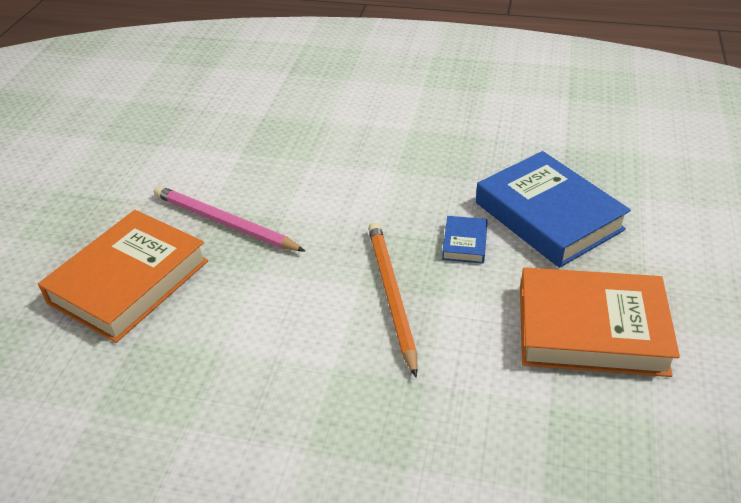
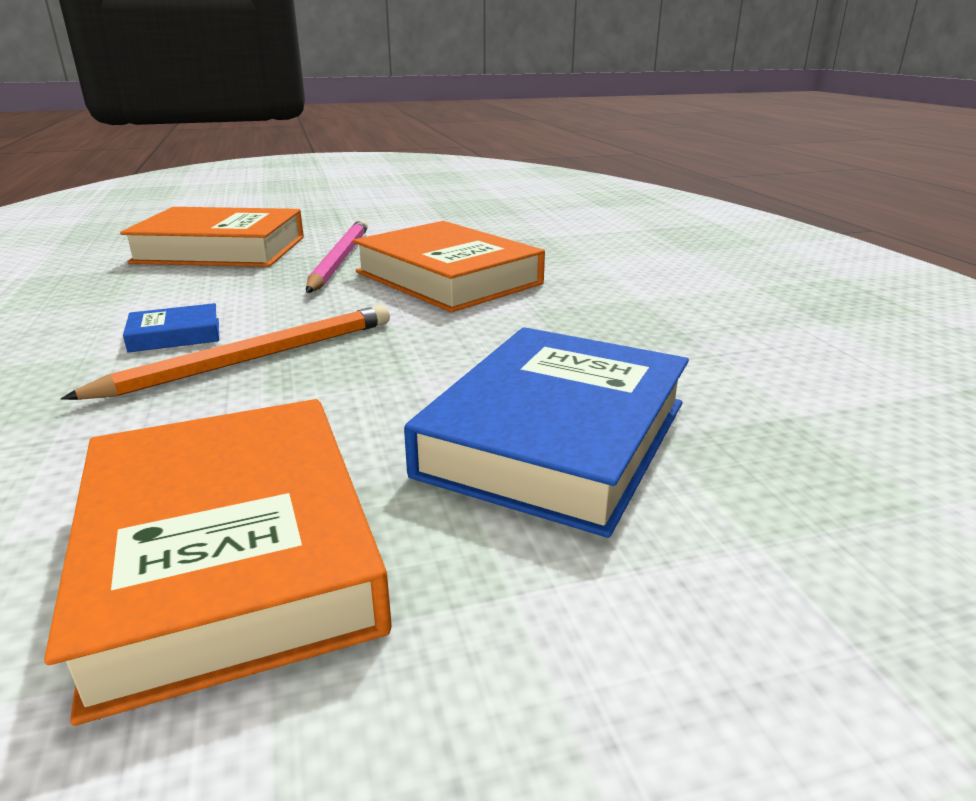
camera: 60 degrees right, 15 degrees down
blue book [442,216,488,264] -> blue book moved to [123,303,219,353]
none -> orange book [353,221,545,312]

